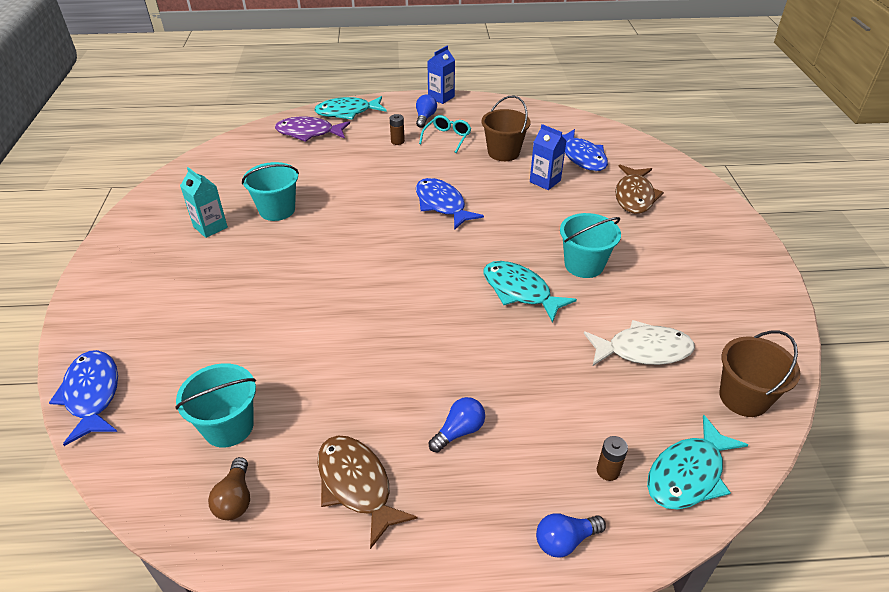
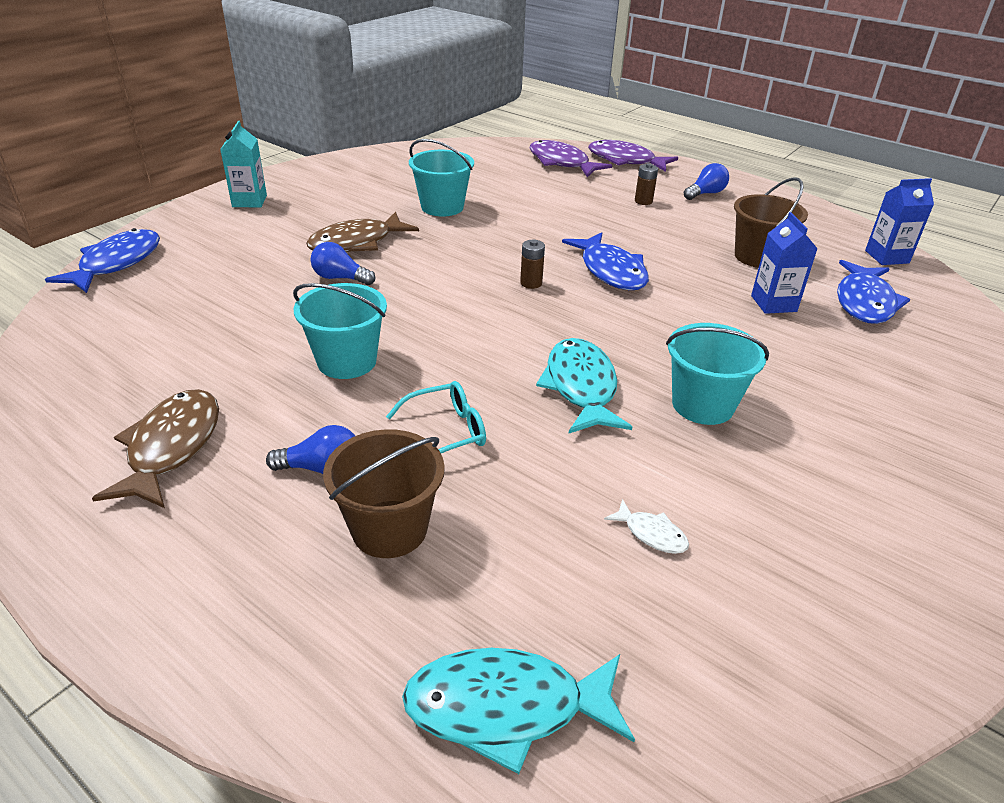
camera: 40 degrees right, 5 degrees down
turquoise bucket [176,363,256,448] -> turquoise bucket moved to [293,283,387,379]
turquoise carton [180,167,228,238] -> turquoise carton moved to [220,121,267,207]
brown light bulb [208,457,250,520] -> none
turquoise fish [314,96,387,120] -> purple fish [588,140,678,172]
blue fish [416,178,484,230] -> blue fish turned 150 degrees clockwise [562,232,649,290]
turquoise glasses [419,115,471,153] -> turquoise glasses moved to [386,381,486,453]
blue carton [427,46,455,104] -> blue carton moved to [865,178,934,265]
blue light bulb [536,513,606,558] -> blue light bulb moved to [311,242,375,285]
white fish [584,320,695,366] -> white fish [604,499,689,554], size x0.47
brown battery [597,436,628,481] -> brown battery moved to [520,239,545,289]
brown fish [615,165,664,214] -> brown fish moved to [306,212,419,252]
brown bucket [719,330,800,417] -> brown bucket moved to [323,429,445,558]

